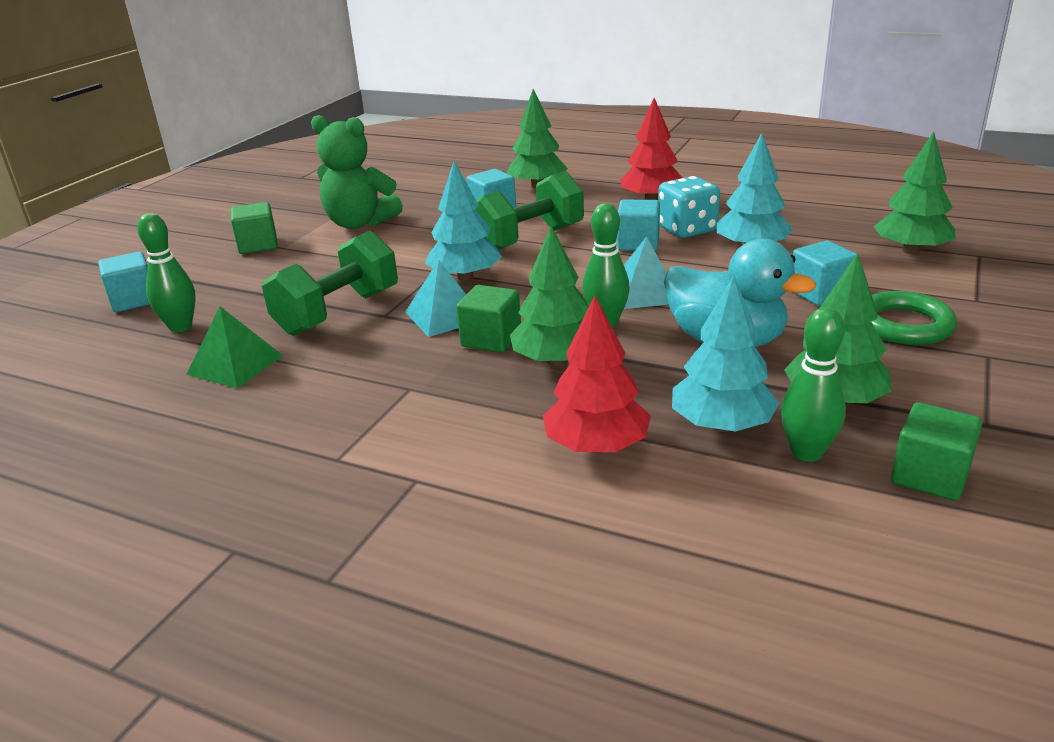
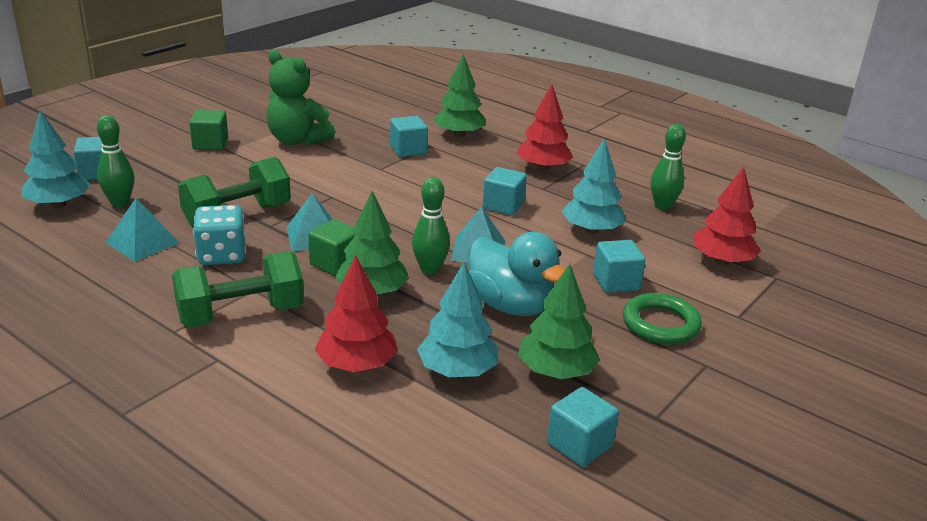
camera: 10 degrees right, 0 degrees up
green pyramid [186,306,283,388] -> turquoise pyramid [105,198,179,262]
turquoise tree [425,161,502,281] -> turquoise tree moved to [22,111,90,208]
green dumbbell [475,171,584,250] -> green dumbbell moved to [172,251,304,327]
turquoise dice [658,176,720,238] -> turquoise dice moved to [193,205,246,265]
green bowling pin [781,307,846,462] -> green bowling pin moved to [650,124,686,210]
green tree [874,132,955,254] -> red tree [693,167,761,265]
green cube [891,402,983,501] -> turquoise cube [547,387,619,467]

